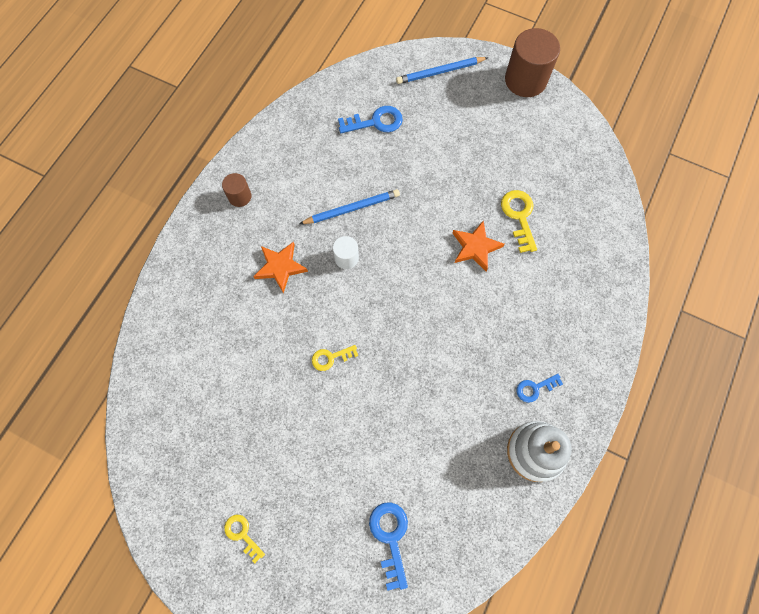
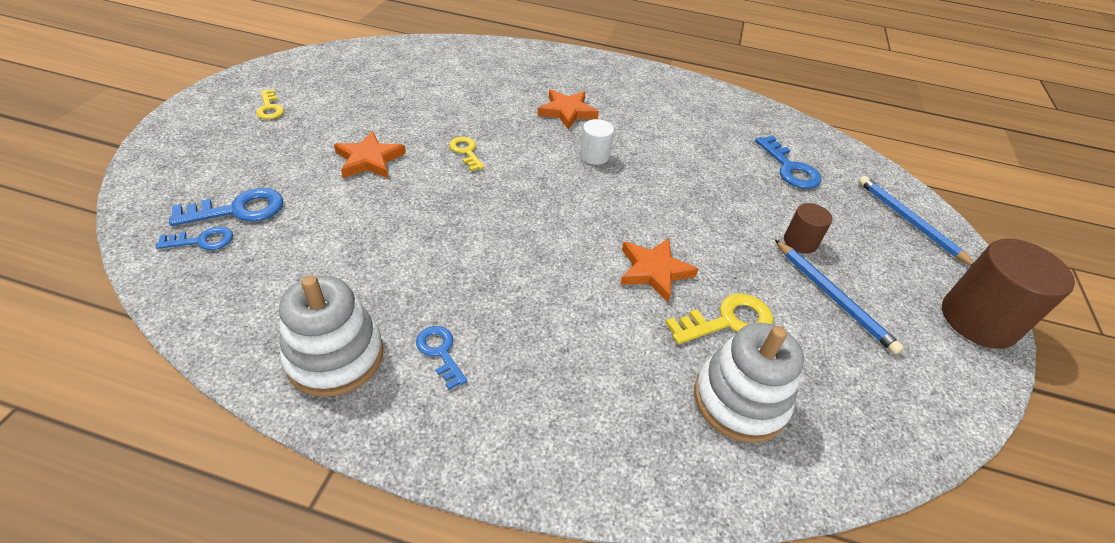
camera: 75 degrees right, 25 degrees down
brown cylinder [222,173,252,207] -> brown cylinder moved to [784,203,832,254]
yellow key [224,515,265,563] -> yellow key turned 120 degrees clockwise [256,89,284,119]
blue pencil [299,189,400,224] -> blue pencil moved to [775,239,904,355]
none -> blue key [156,226,233,250]
none -> orange star [334,131,406,178]
none -> white stacking toy [694,323,804,443]

